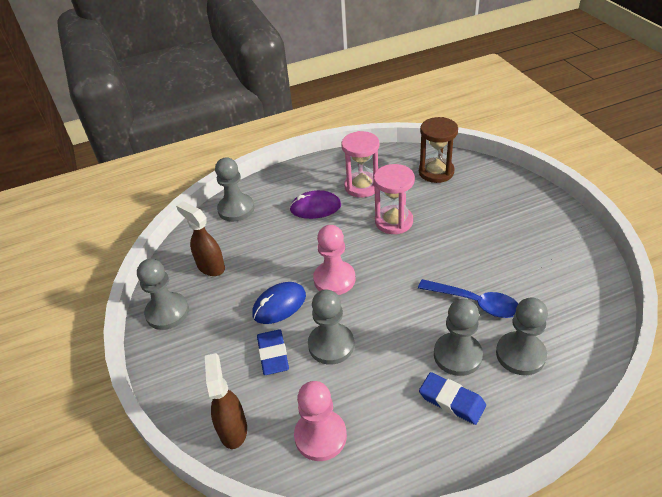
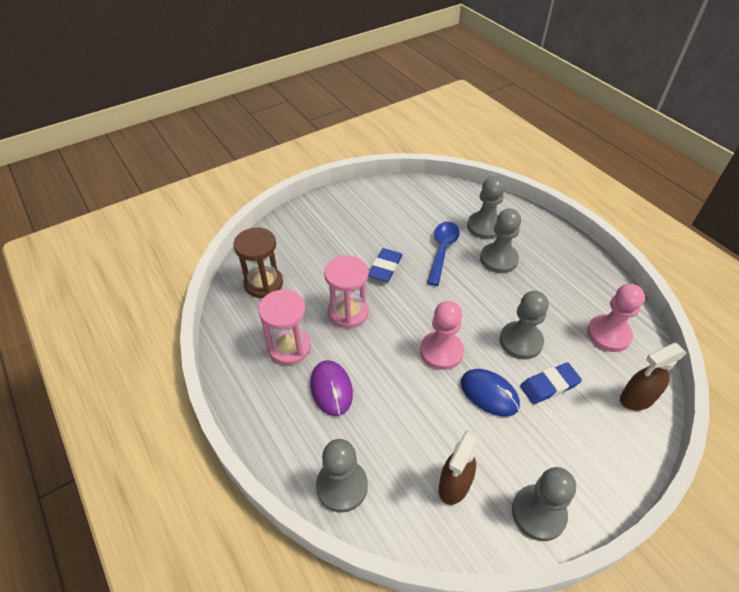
camera: 105 degrees left, 5 degrees up
blue eraser [419,372,486,425] -> blue eraser moved to [368,248,402,282]

